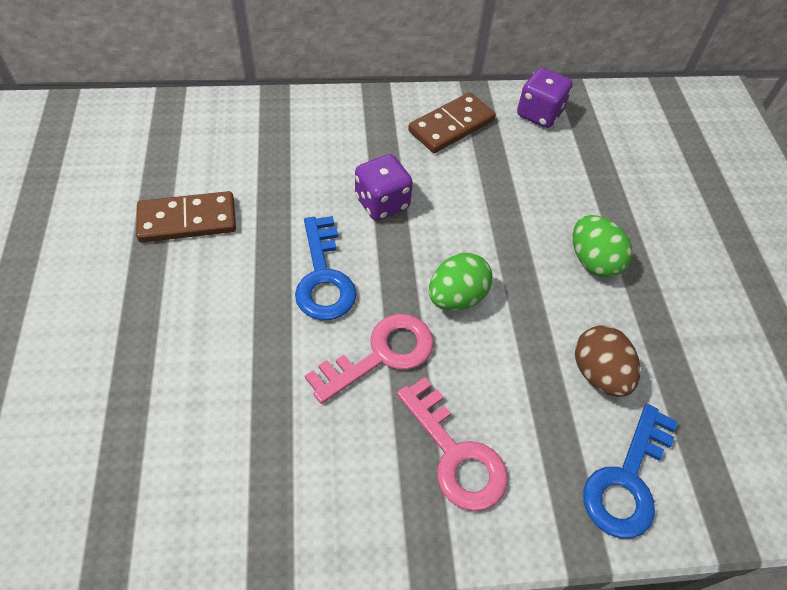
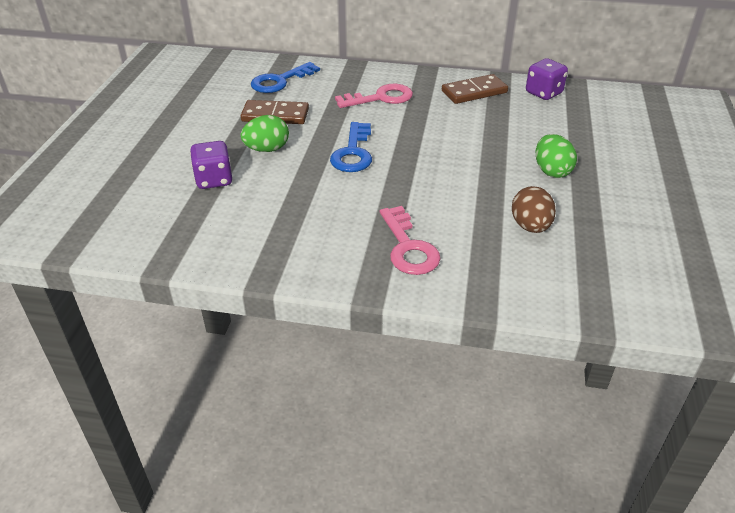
camera: 20 degrees right, 15 degrees down
pink key [305,314,434,404] -> pink key moved to [335,84,413,108]
purple dice [355,154,413,221] -> purple dice moved to [190,141,232,189]
green egg [429,253,493,311] -> green egg moved to [240,115,289,152]
blue key [583,404,678,539] -> blue key moved to [251,62,320,93]

